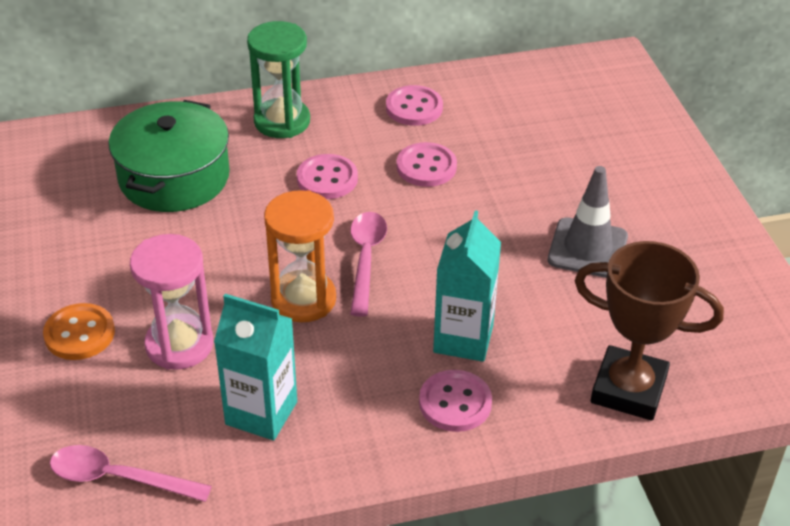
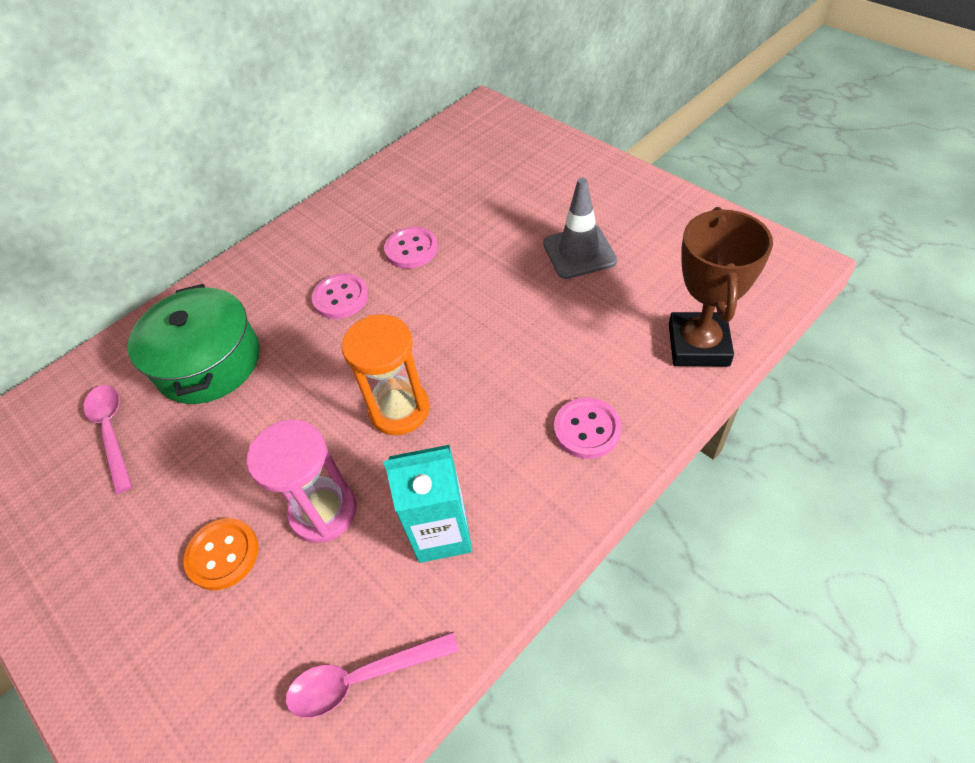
camera: 25 degrees left, 10 degrees up
green hourglass [247,21,310,138] -> none
pink spoon [350,212,387,317] -> pink spoon moved to [84,385,132,494]
pink button [386,85,443,126] -> none
turquoise carton [433,210,501,362] -> none
brown trophy [574,241,724,421] -> brown trophy turned 75 degrees counterclockwise [669,207,773,366]

